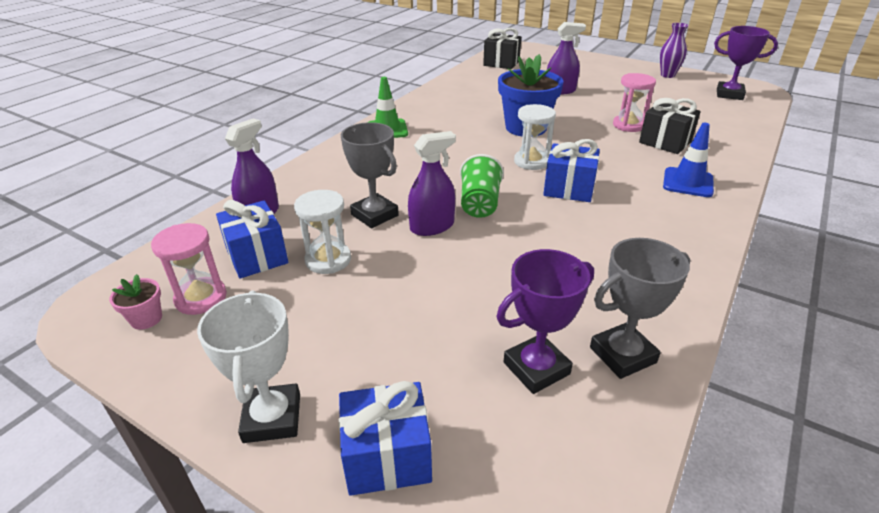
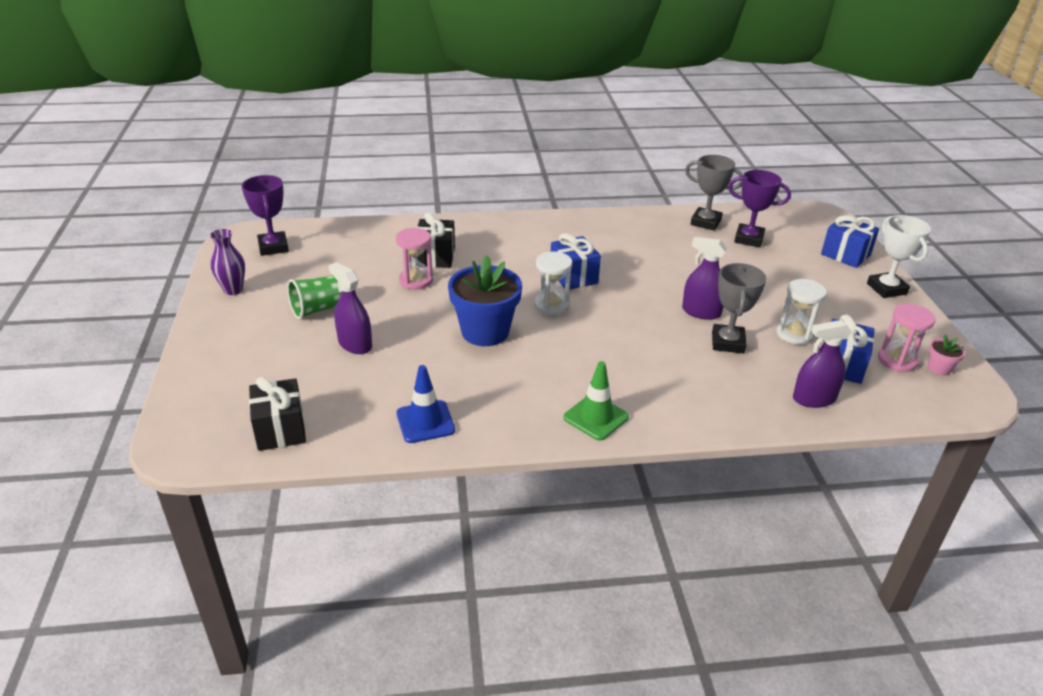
camera: 130 degrees left, 0 degrees up
white trophy [197,291,300,443] -> white trophy turned 60 degrees counterclockwise [867,215,931,298]
green cup [460,154,504,218] -> green cup moved to [287,275,342,319]
blue traffic cone [663,123,714,197] -> blue traffic cone moved to [397,365,455,443]

